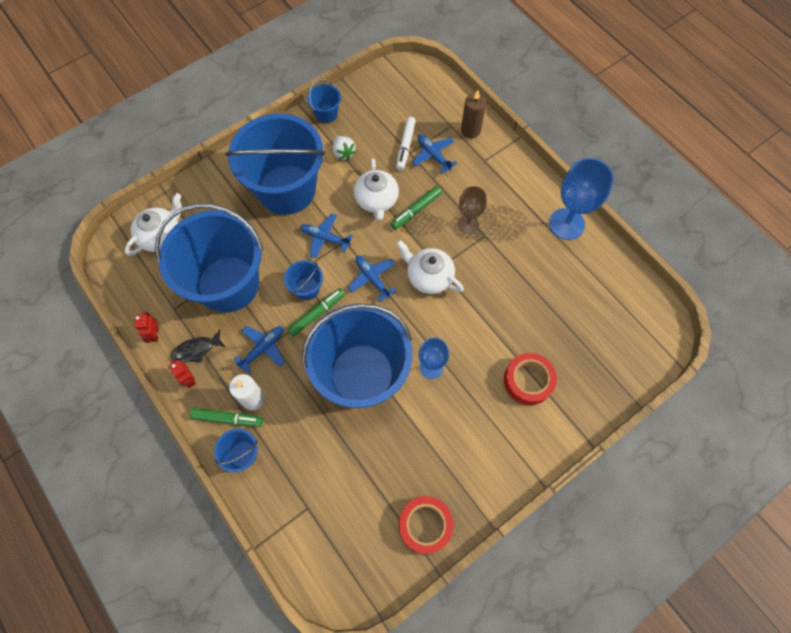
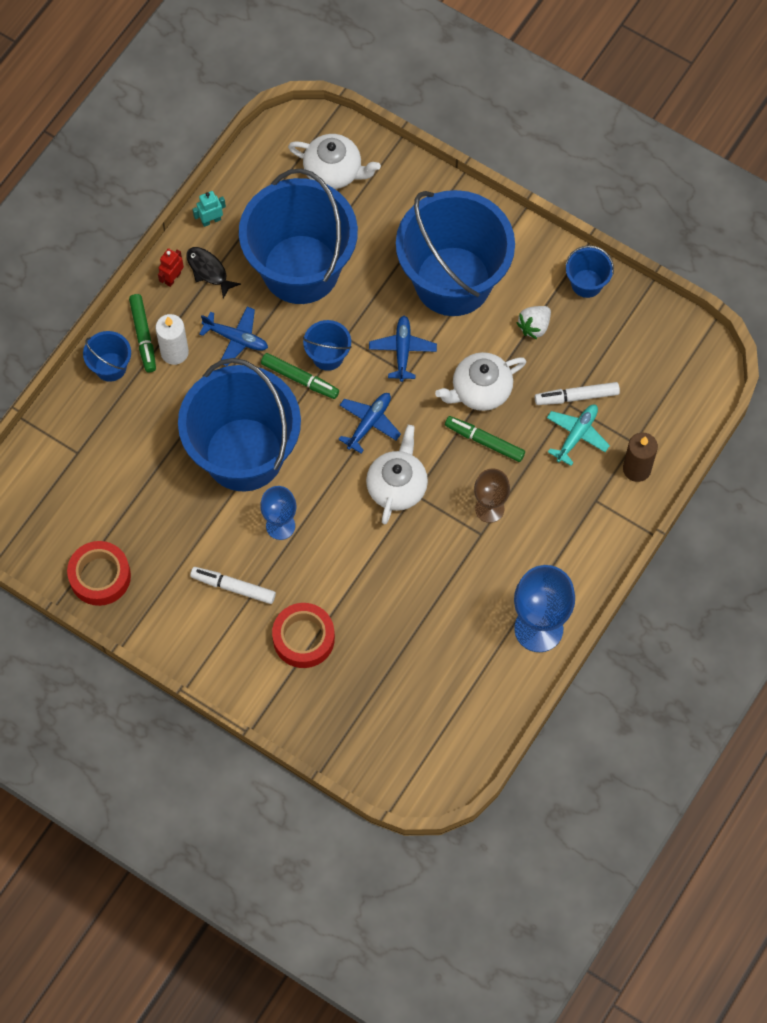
camera: 70 degrees right, 0 degrees up
red robot [134,312,159,343] -> turquoise robot [193,191,226,227]
blue plane [412,134,457,174] -> turquoise plane [547,405,610,466]
none -> white marker [190,567,276,604]

